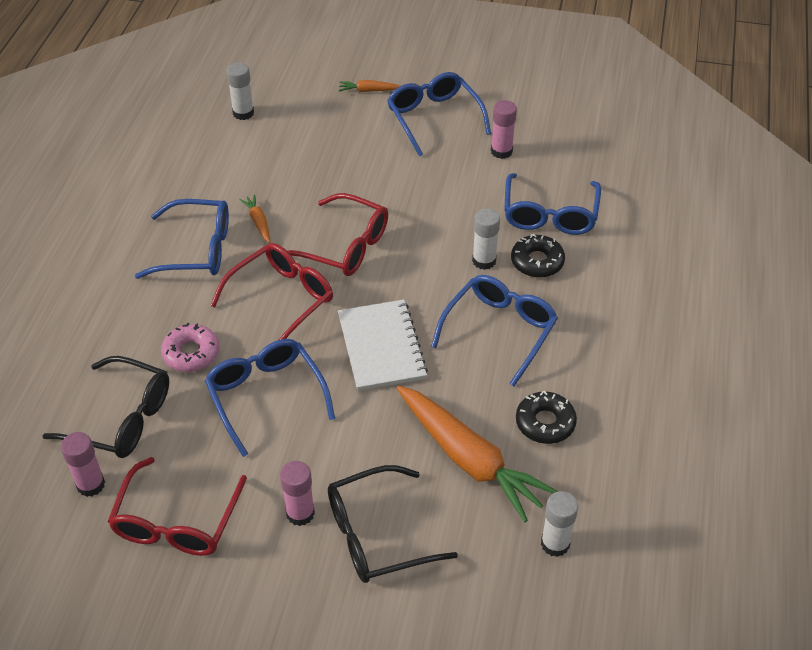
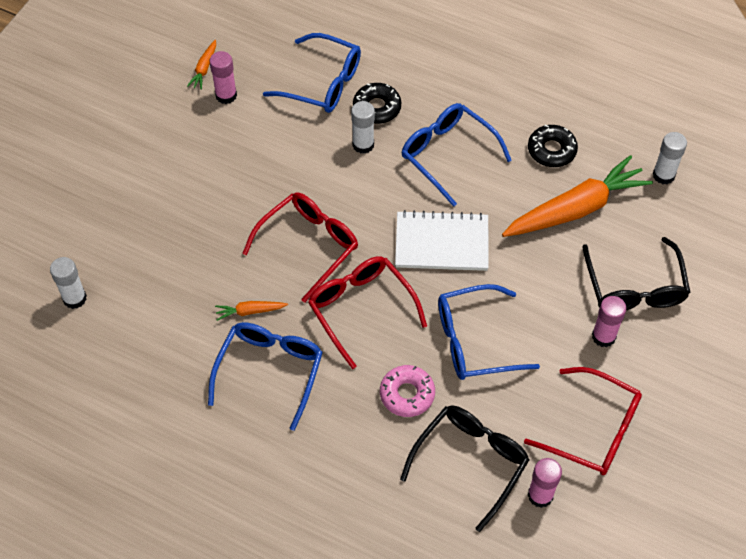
camera: 75 degrees left, 10 degrees up
orange carrot [339,80,400,92] -> orange carrot moved to [187,40,216,90]
blue glasses [387,72,491,156] -> none

